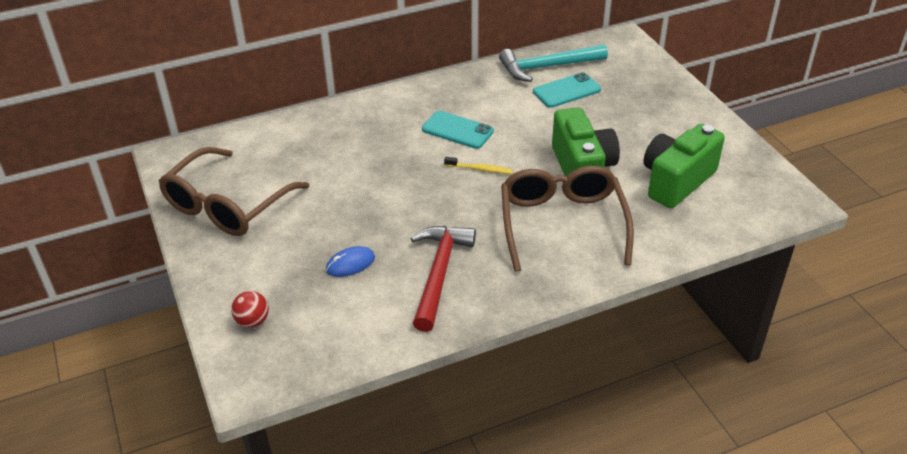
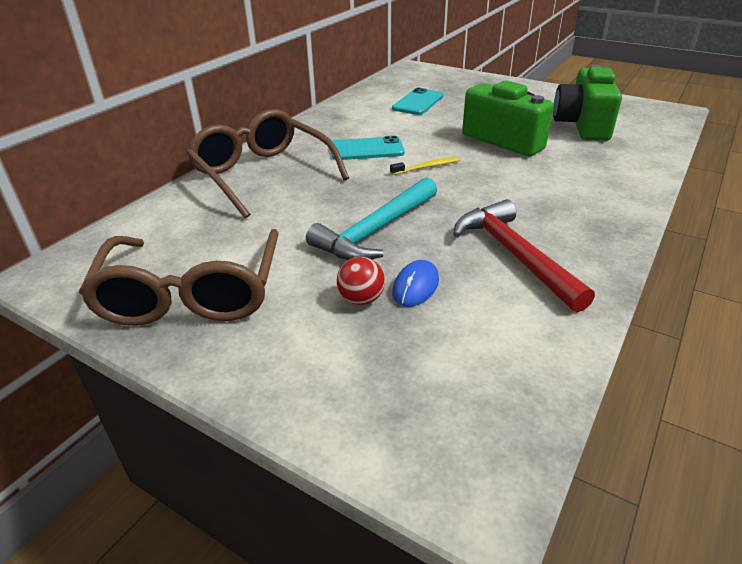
camera: 35 degrees left, 5 degrees down
red ball [231,291,269,328] -> red ball moved to [337,257,385,305]
turquoise hammer [499,44,608,82] -> turquoise hammer moved to [306,177,437,260]
brown glasses [501,166,634,272] -> brown glasses moved to [187,109,349,219]

